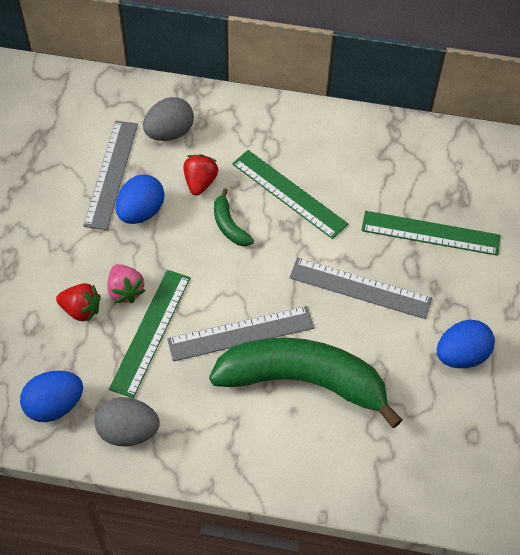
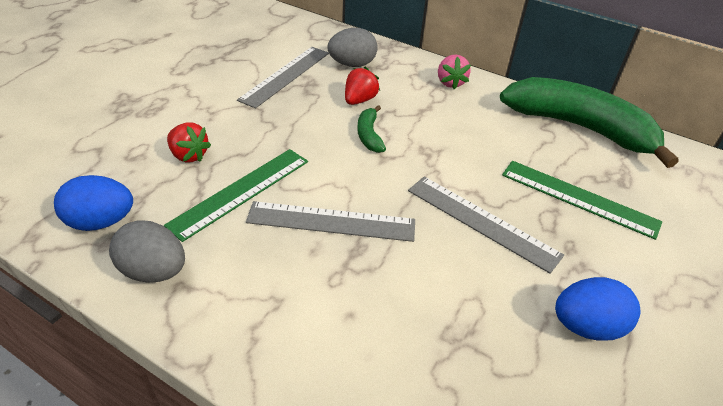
camera: 20 degrees right, 15 degrees down
pink strawberry [107,264,146,303] -> pink strawberry moved to [438,55,471,89]
blue egg [116,174,164,224] -> none
green banana [209,338,403,428] -> green banana moved to [500,77,678,168]
green ruler [232,150,348,239] -> none

